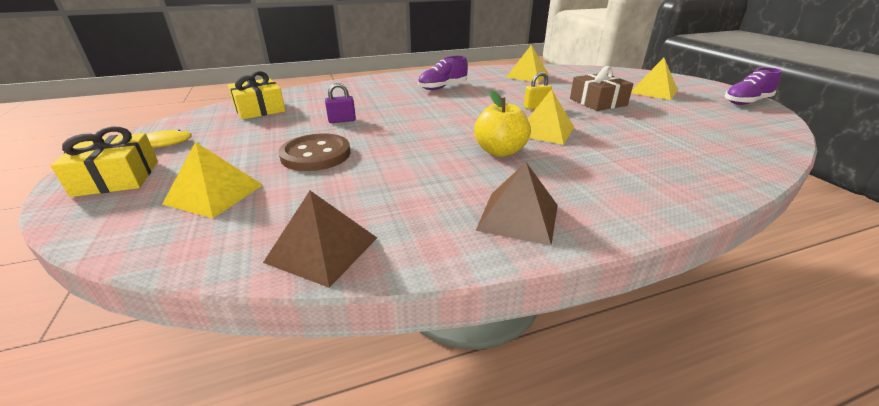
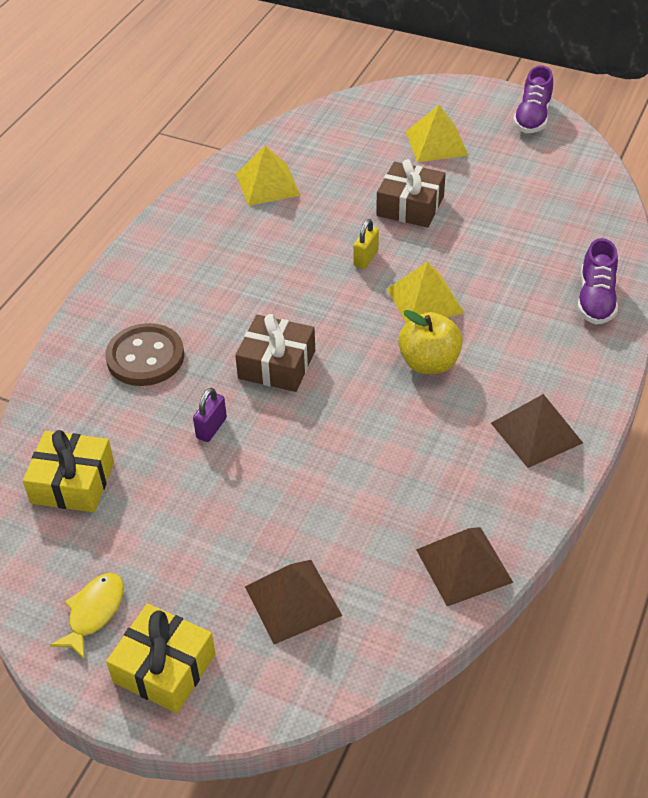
camera: 45 degrees left, 15 degrees up
yellow pyramid [162,142,263,218] -> brown pyramid [245,560,342,644]
brown button [278,133,351,171] -> brown button moved to [105,323,184,386]
purple shoe [418,56,468,90] -> purple shoe moved to [577,238,618,325]
none -> brown gift [235,314,315,392]

